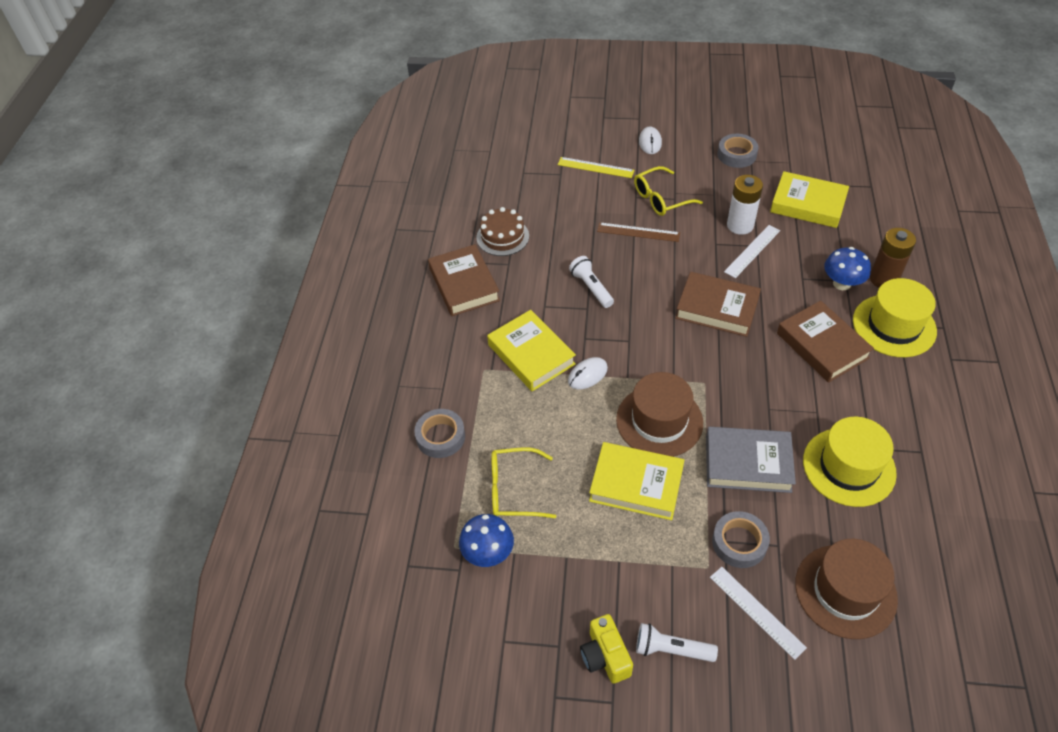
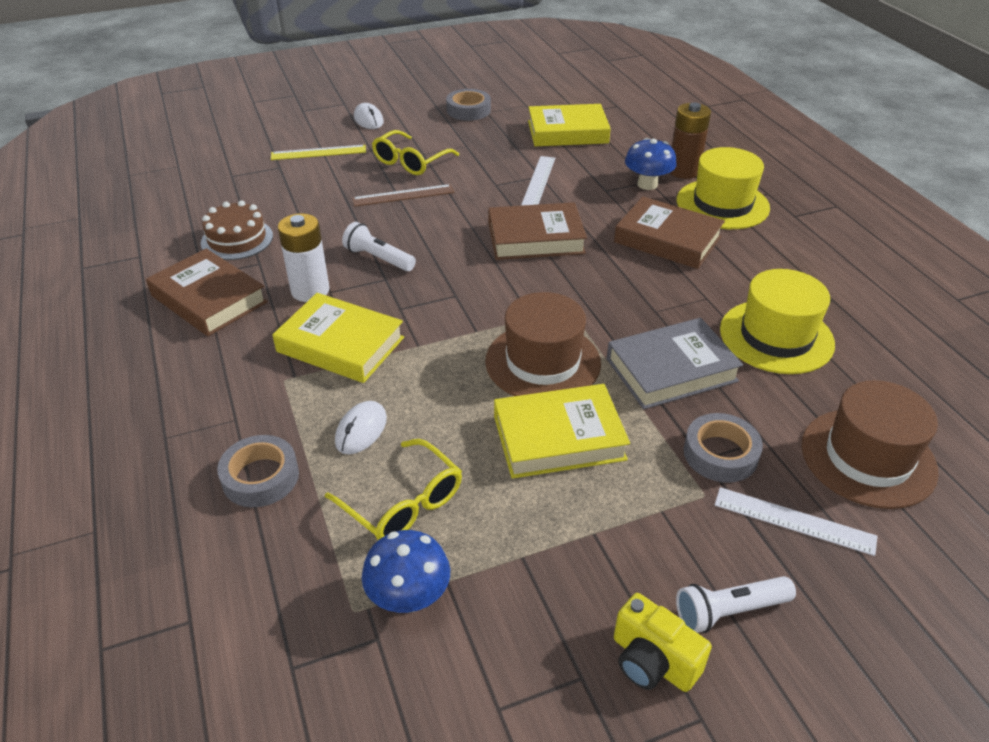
camera: 30 degrees left, 10 degrees down
yellow glasses [491,447,556,518] -> yellow glasses turned 105 degrees counterclockwise [325,439,462,540]
white mouse [568,357,608,389] -> white mouse moved to [335,401,387,454]
white battery [727,175,763,235] -> white battery moved to [278,213,330,302]

